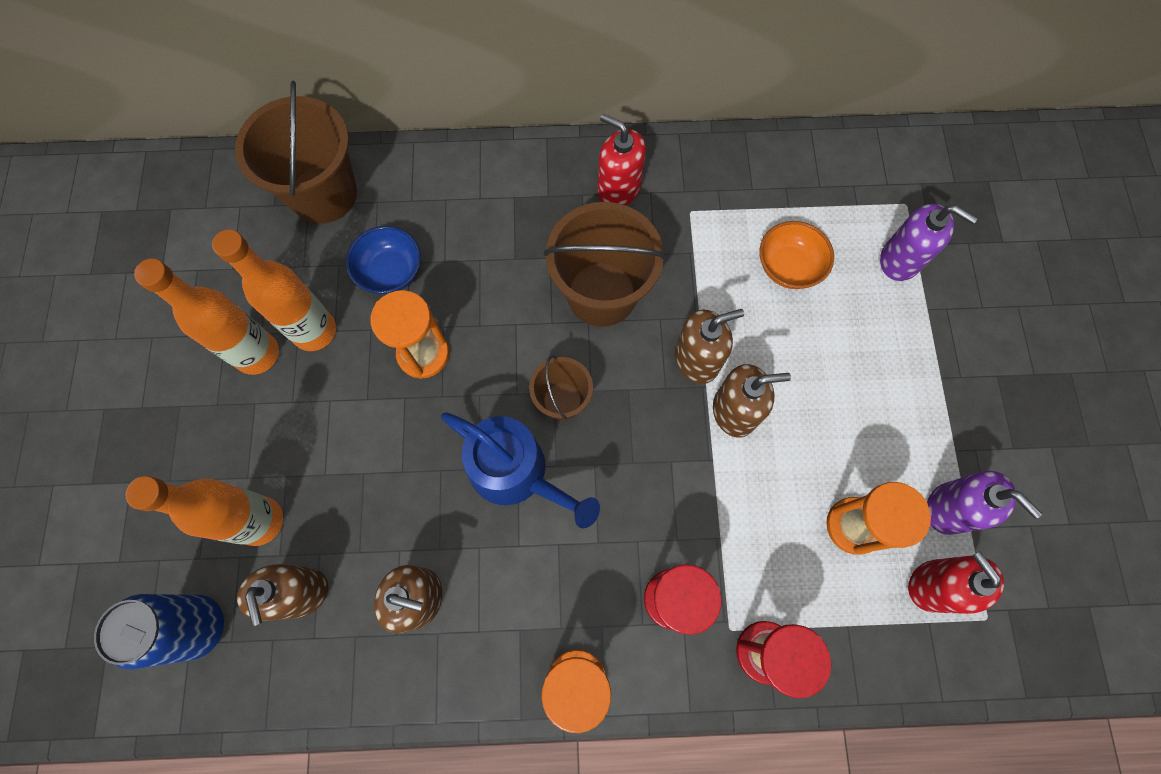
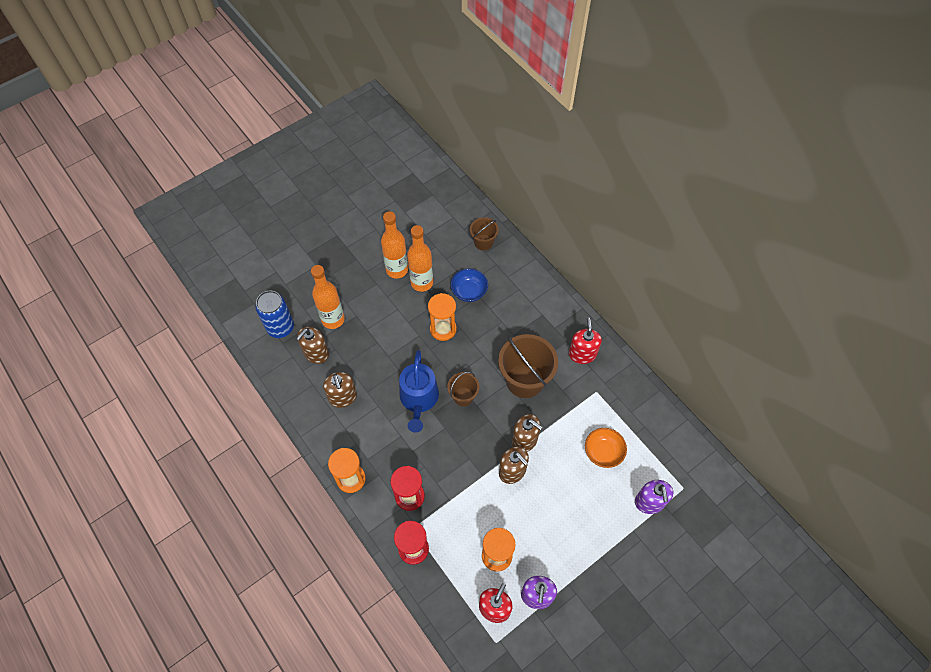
camera: 55 degrees right, 10 degrees down
brown bucket [235,81,357,224] -> brown bucket [470,217,499,251], size x0.54

